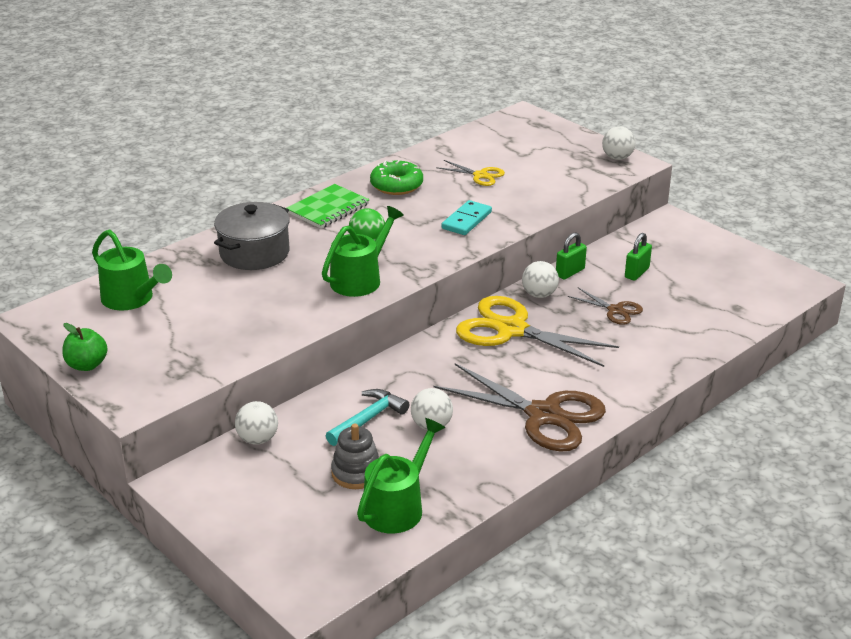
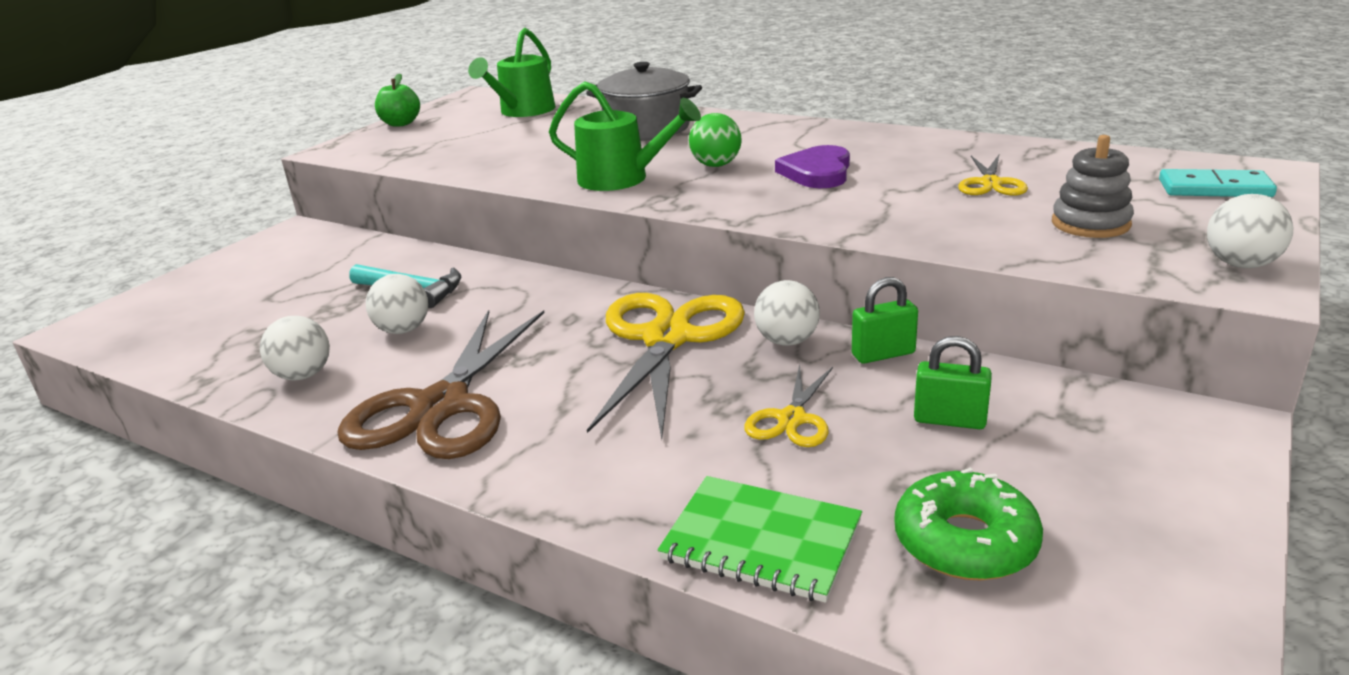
camera: 75 degrees right, 5 degrees down
white ball [235,401,278,445] -> white ball moved to [260,316,330,380]
green notebook [287,184,370,229] -> green notebook moved to [658,476,862,603]
grey stacking toy [331,424,379,489] -> grey stacking toy moved to [1052,135,1134,238]
green watering can [357,418,446,534] -> none
green donut [370,160,423,195] -> green donut moved to [894,467,1043,580]
turquoise domino [441,200,492,235] -> turquoise domino moved to [1159,169,1277,197]
green padlock [556,232,587,279] -> green padlock turned 45 degrees counterclockwise [852,277,918,364]
brown scissors [568,288,643,325] -> yellow scissors [744,364,833,447]
none -> purple heart [775,145,850,188]

